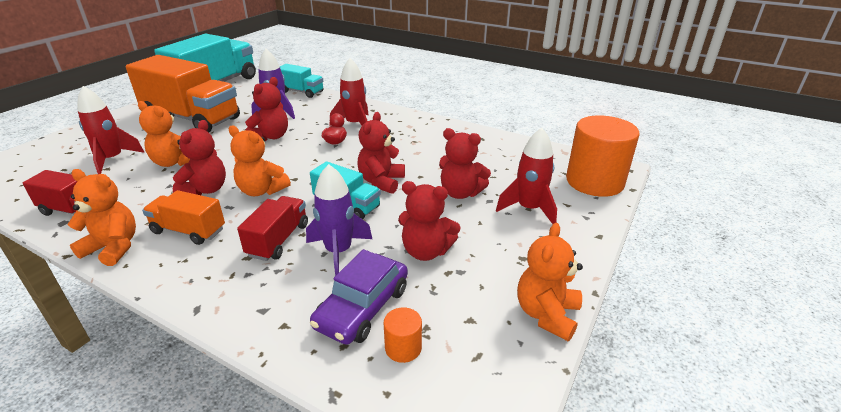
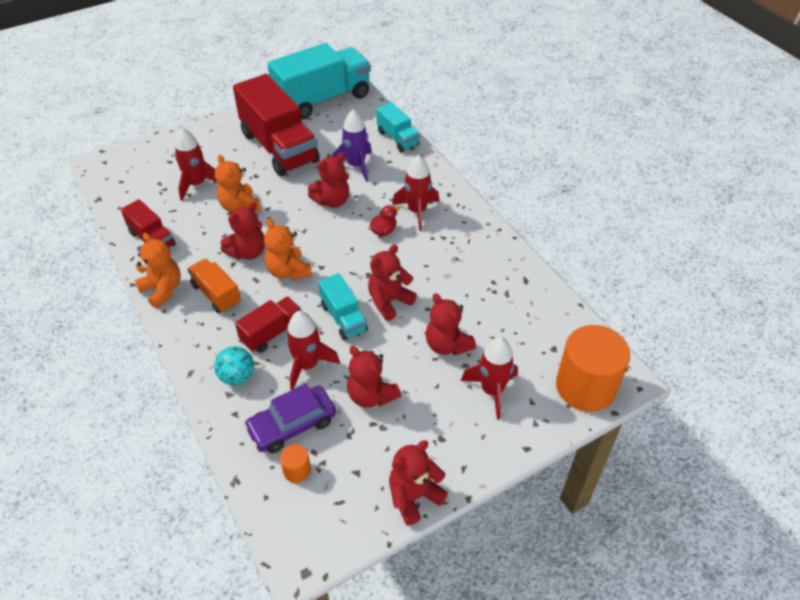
camera: 30 degrees right, 15 degrees up
orange truck [126,55,240,133] -> red truck [233,74,320,176]
purple rocket [306,164,372,276] -> red rocket [286,311,340,390]
orange teddy bear [517,223,583,341] -> red teddy bear [389,440,448,525]
none -> turquoise ball [214,346,254,385]

